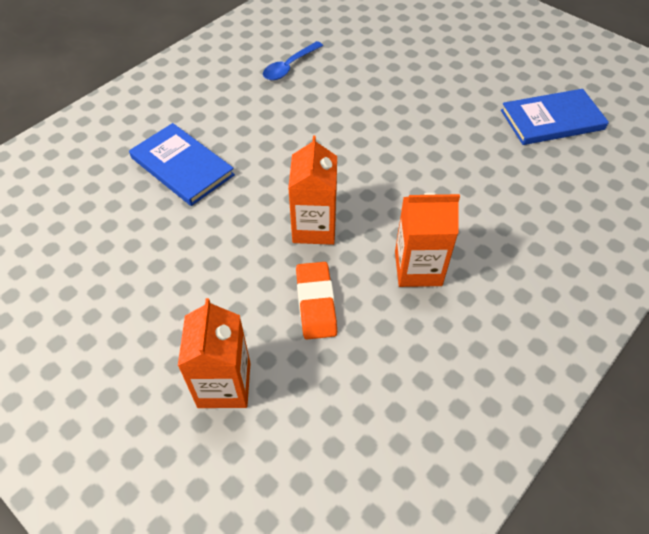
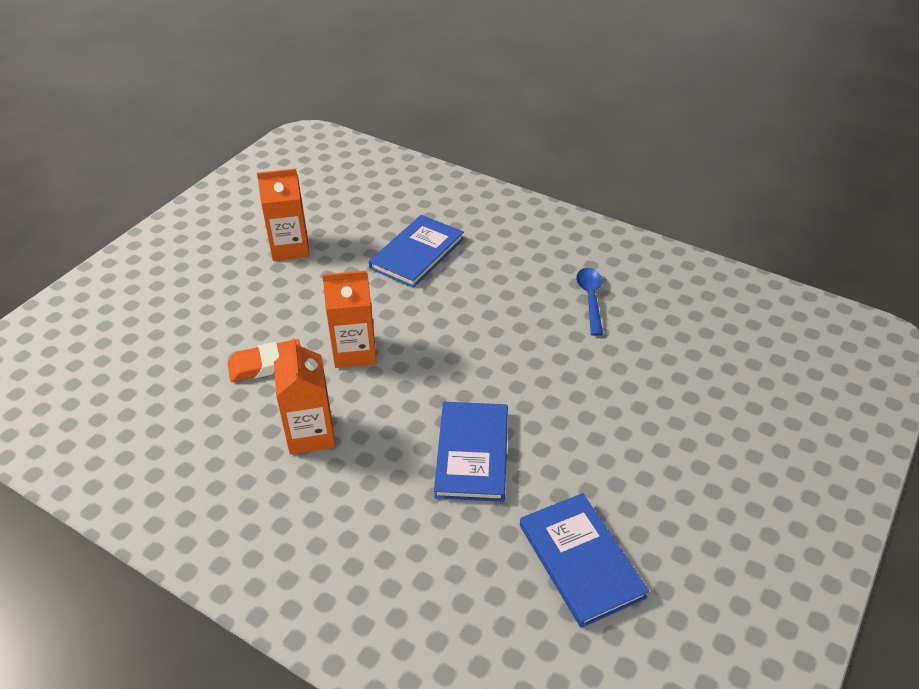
camera: 80 degrees right, 10 degrees down
orange carton [178,298,250,408] -> orange carton moved to [257,169,309,261]
blue spoon [263,41,323,80] -> blue spoon turned 60 degrees clockwise [576,268,603,336]
none -> blue book [434,402,508,502]

